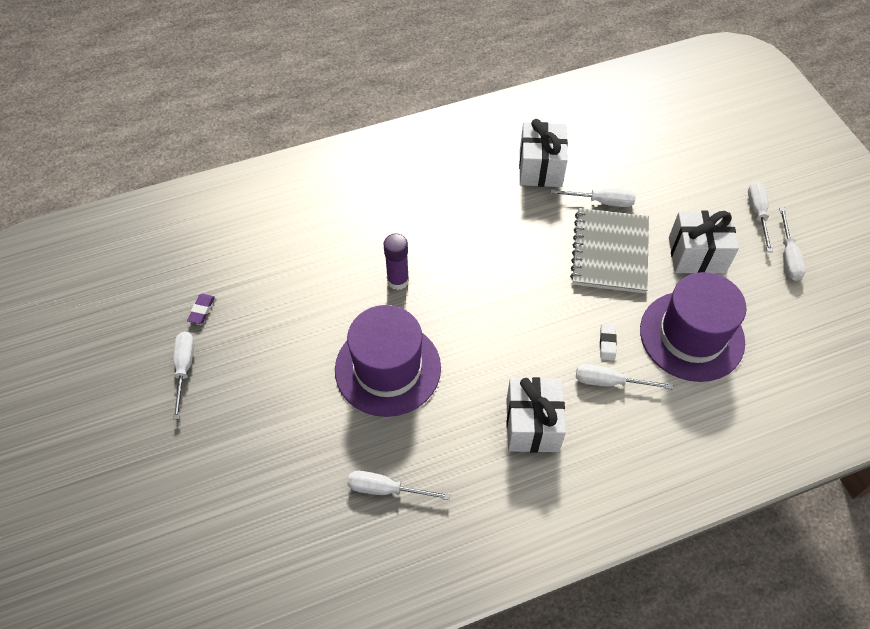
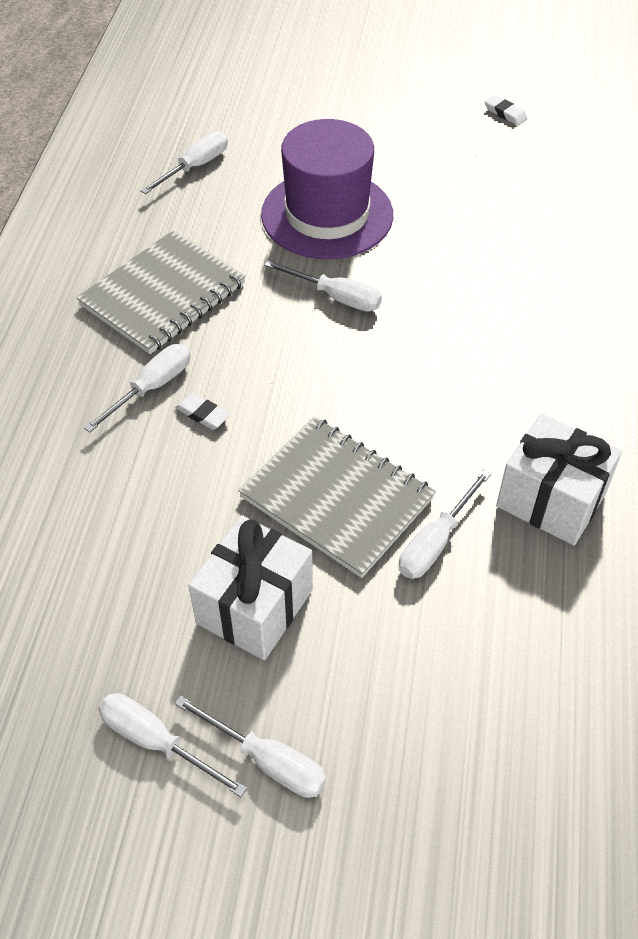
camera: 120 degrees right, 5 degrees down
white screwdriver [173,331,194,420] -> white screwdriver moved to [265,260,382,312]
purple eraser [187,294,215,324] -> white eraser [485,95,528,126]
purple glue stick [383,233,409,290] -> none
white gift [506,377,566,453] -> grey notebook [76,230,246,354]
purple hat [640,272,747,382] -> none

